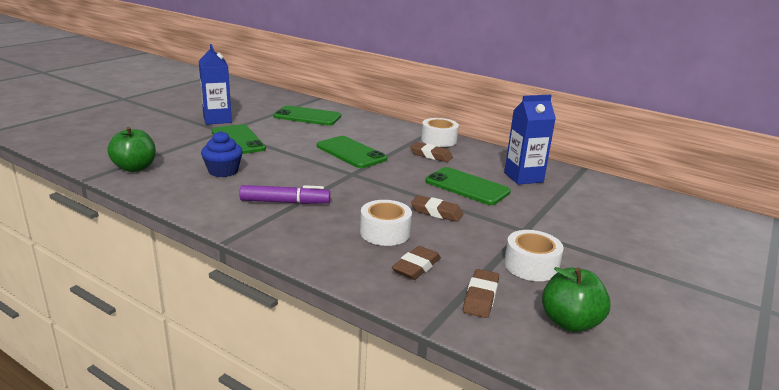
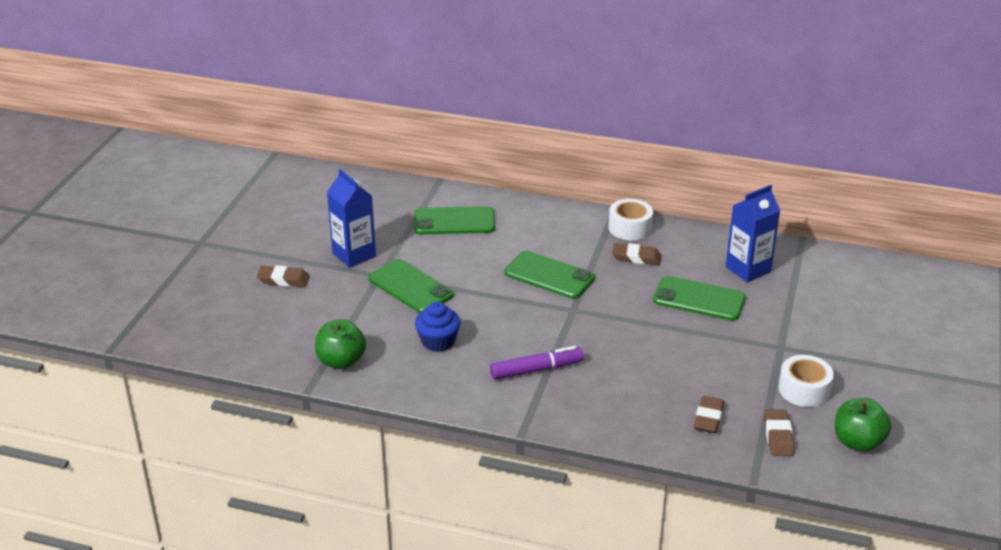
camera: 15 degrees left, 10 degrees up
white tape [360,200,412,246] -> none
brown eraser [411,195,463,222] -> brown eraser moved to [257,265,310,287]

